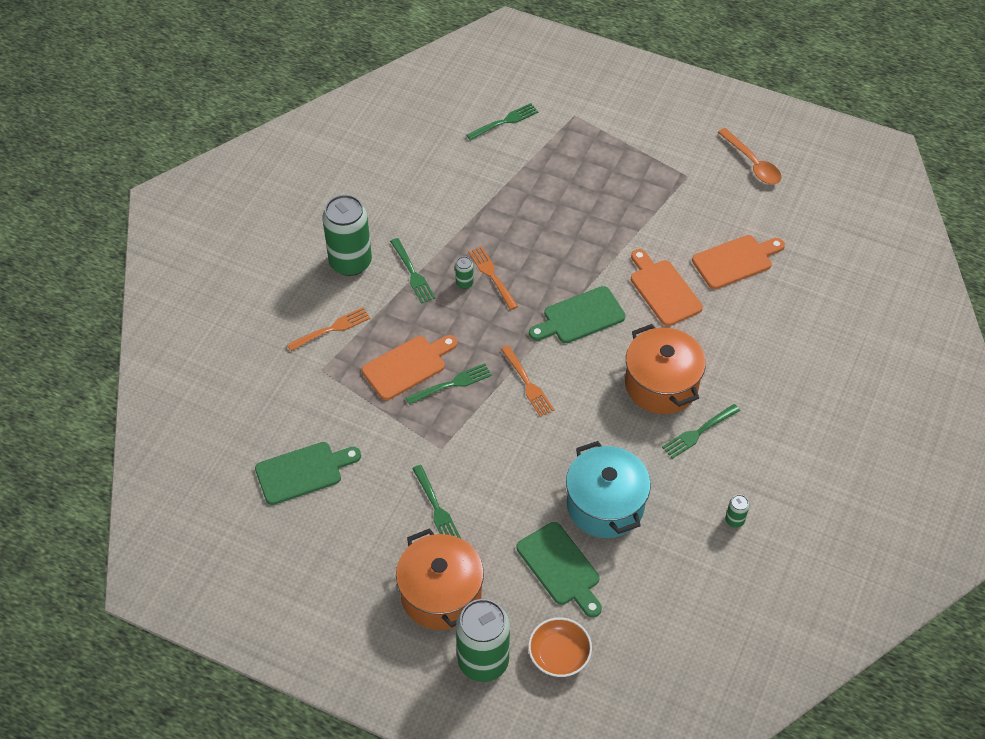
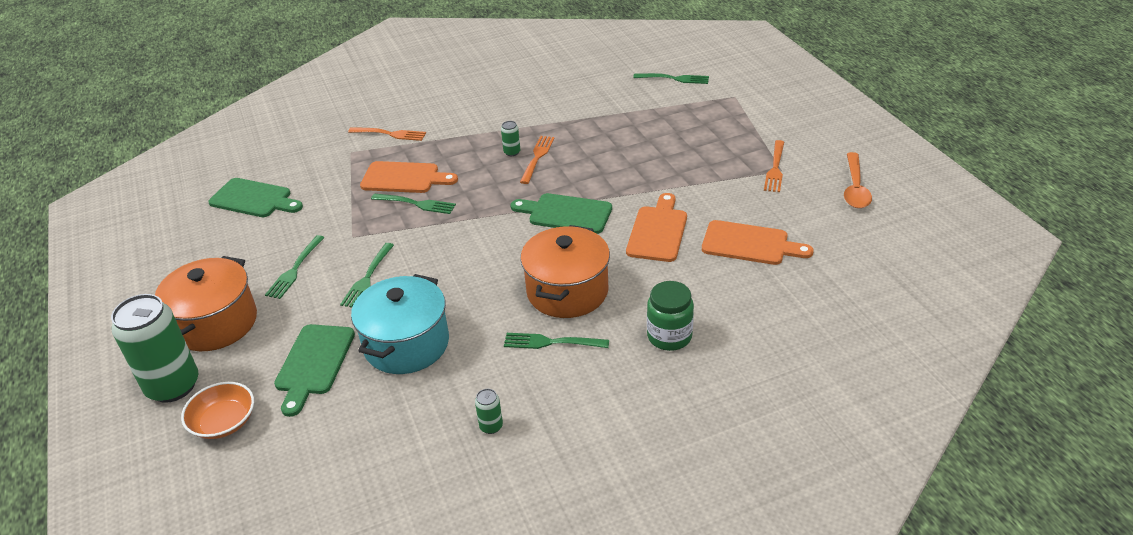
camera: 45 degrees right, 15 degrees down
green can [322,195,372,276] -> none
green fork [390,238,435,304] -> green fork moved to [340,243,394,307]
orange fork [501,345,554,417] -> orange fork moved to [764,140,784,192]
none -> green jar [647,281,694,351]

